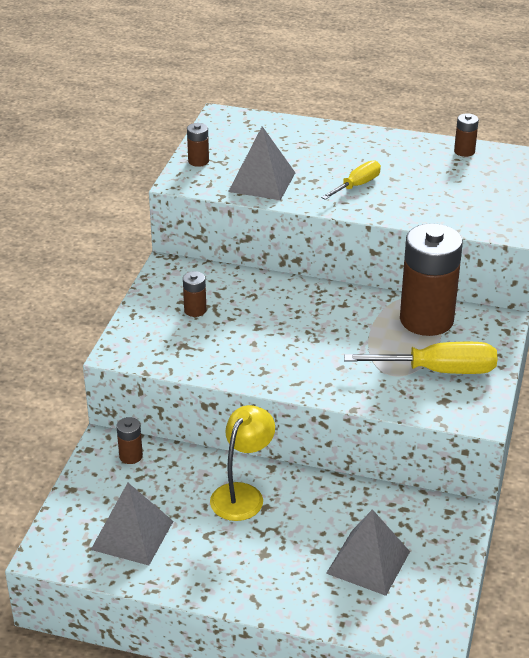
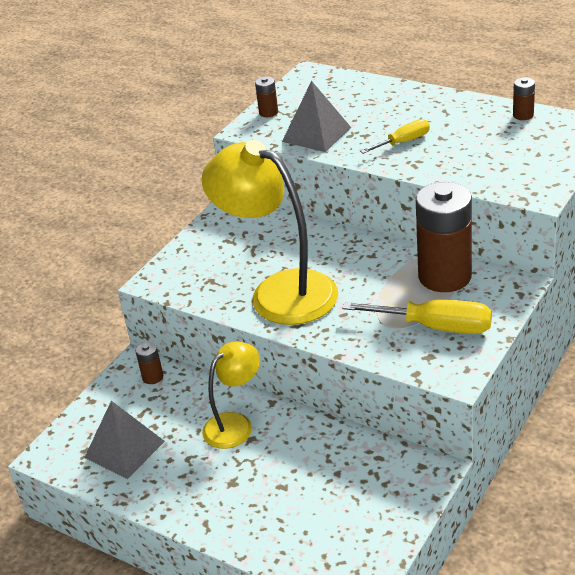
camera: 20 degrees right, 0 degrees up
brown battery [183,271,206,317] -> none
grey pyramid [326,509,410,596] -> none
none -> yellow lamp [202,140,338,325]

